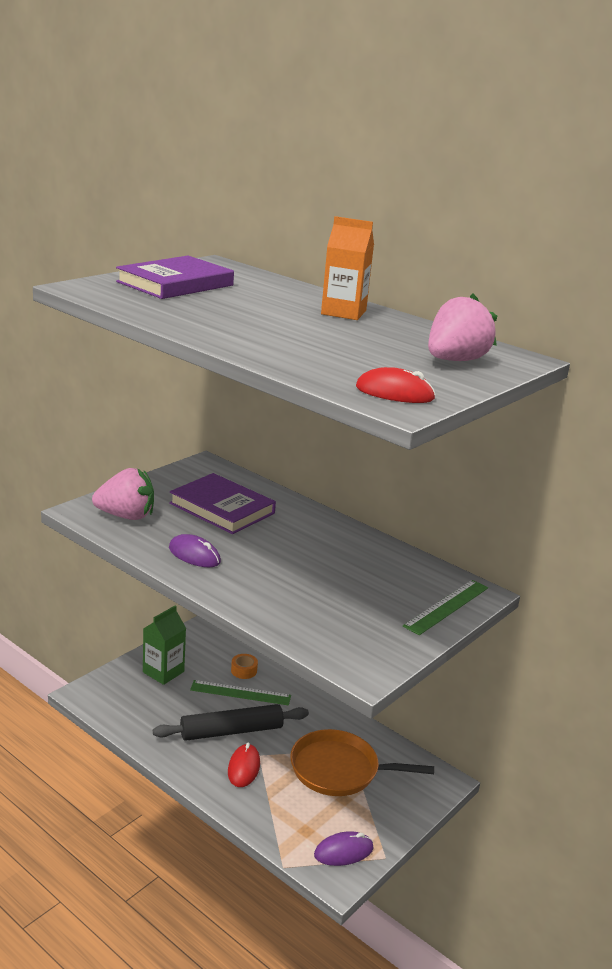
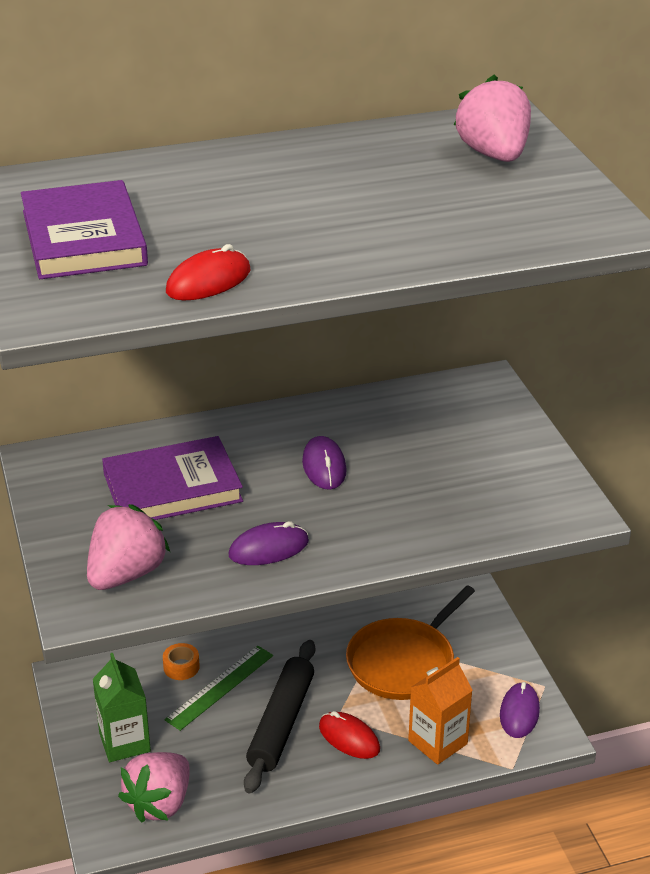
camera: 55 degrees left, 10 degrees up
orange carton [321,216,374,320] -> orange carton moved to [408,657,473,765]
red mouse [356,367,436,403] -> red mouse moved to [166,244,250,300]
green ruler [403,580,488,635] -> none
none -> pink strawberry [118,752,190,823]
none -> purple mouse [302,436,346,490]

